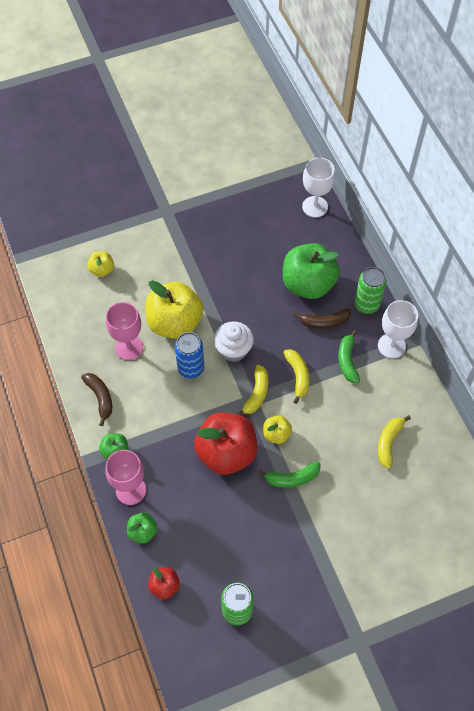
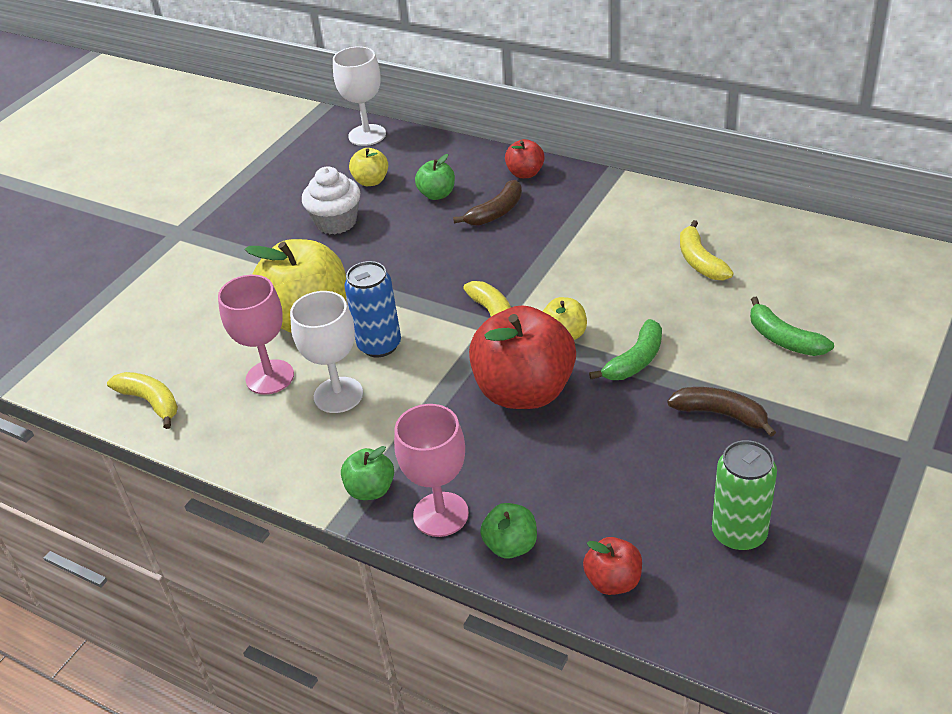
camera: 35 degrees left, 20 degrees down
brown banana [81,373,112,426] -> brown banana moved to [667,387,776,437]
yellow apple [87,251,114,277] -> yellow apple moved to [349,148,388,186]
white cupcake [214,321,254,362] -> white cupcake moved to [302,166,360,234]
green apple [283,243,340,299] -> green apple [415,154,455,200], size x0.47
yellow banana [283,349,309,404] -> yellow banana moved to [107,372,178,429]
green banana [338,330,360,383] -> green banana moved to [750,297,834,356]
green can [354,267,387,314] -> red apple [505,139,545,178]
white goblet [378,300,418,359] -> white goblet moved to [290,291,363,413]

